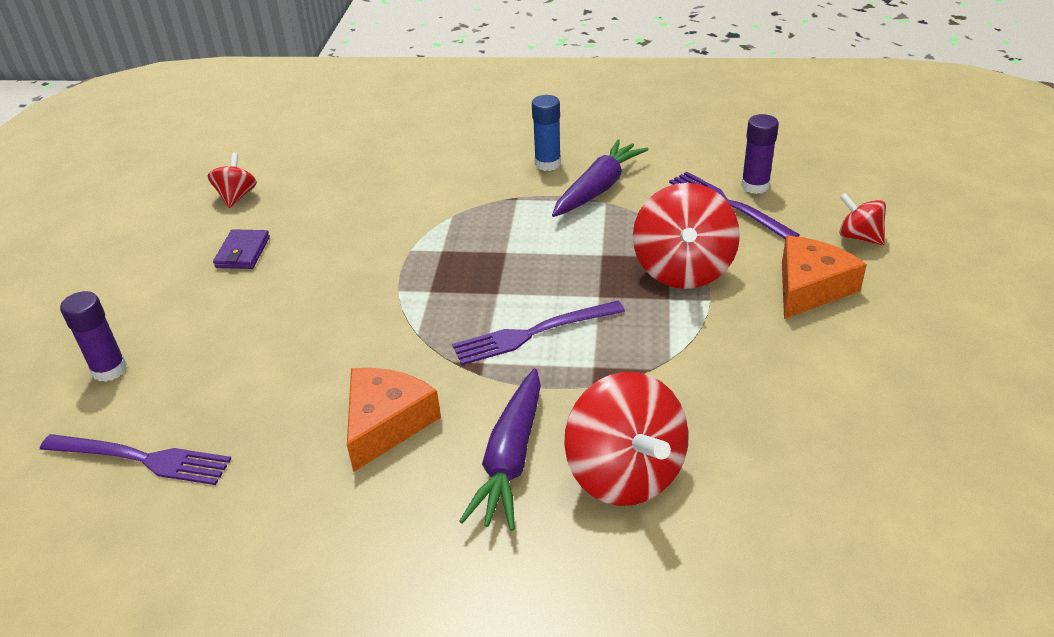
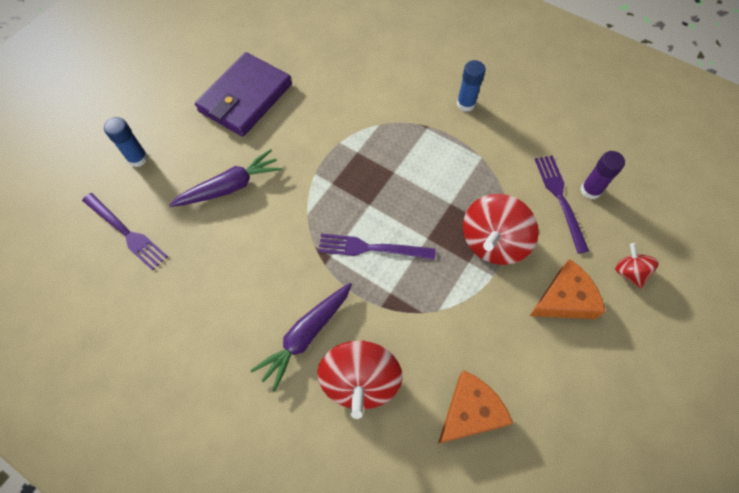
camera: 25 degrees right, 25 degrees up
purple glue stick [60,291,127,382] -> blue glue stick [104,117,148,167]
red spinning top [208,152,257,208] -> none
purple wallet [213,229,270,269] -> purple wallet [195,52,292,137], size x2.27
orange cheese [347,368,441,472] -> orange cheese moved to [438,370,513,444]
purple carrot [552,139,649,217] -> purple carrot moved to [169,149,282,207]

